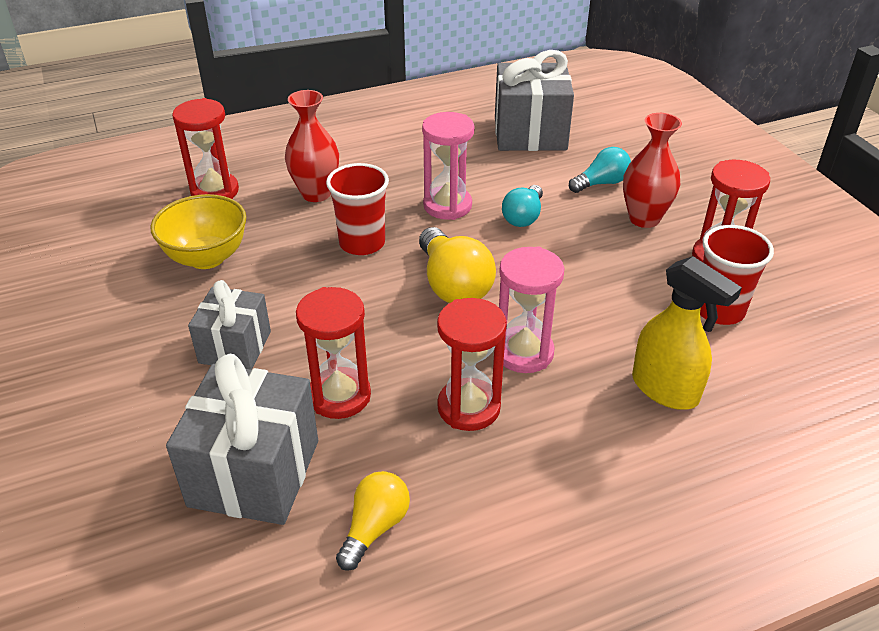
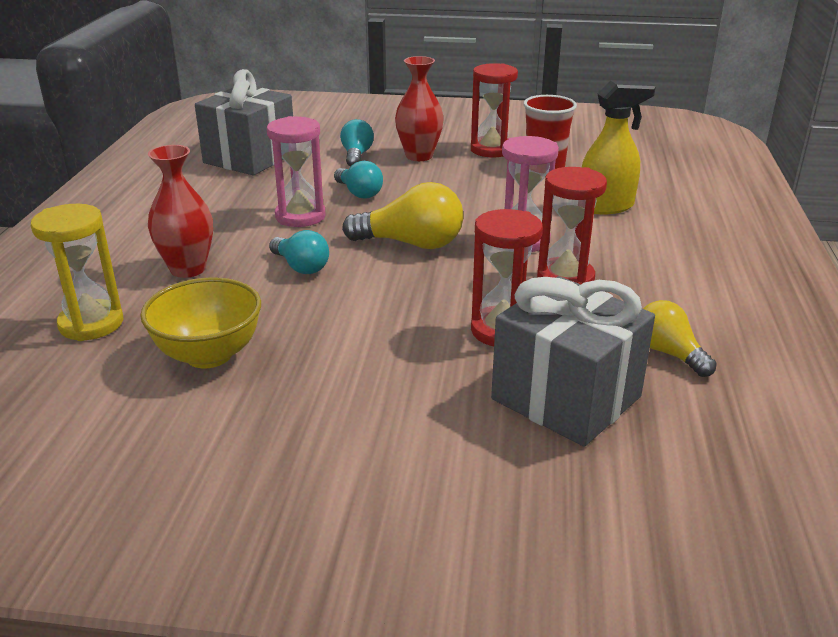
camera: 60 degrees left, 10 degrees down
red hourglass [172,98,239,199] -> yellow hourglass [31,204,124,341]
grey gift [188,280,271,370] -> none
red cup [326,163,389,255] -> turquoise light bulb [269,230,329,274]

